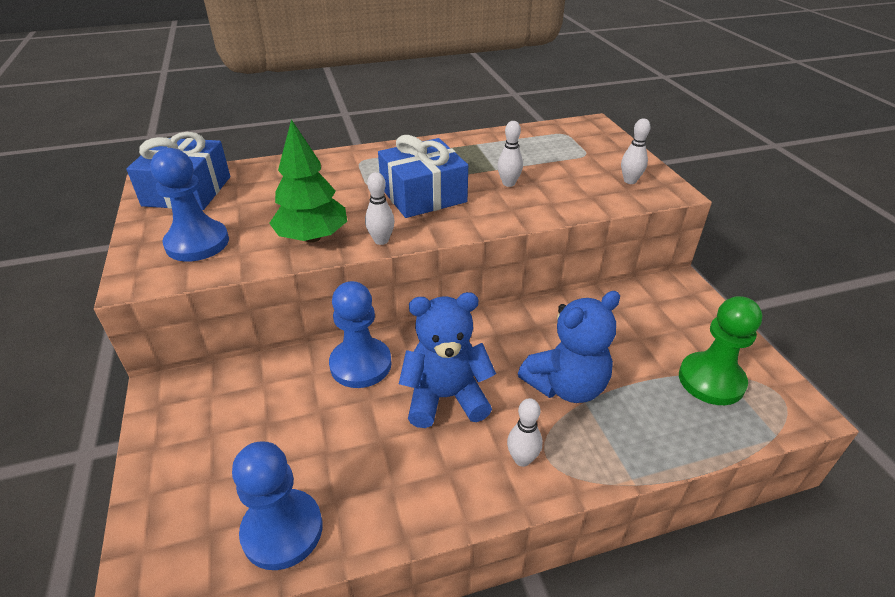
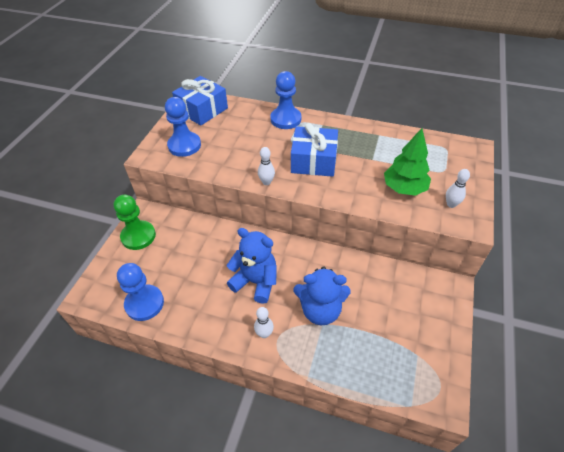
camera: 35 degrees right, 10 degrees up
green tree [269,119,347,243] -> green tree moved to [384,128,431,196]
blue pawn [329,281,392,388] -> blue pawn moved to [270,71,301,129]
white bowling pin [497,121,523,187] -> none
green pawn [679,296,762,405] -> green pawn moved to [114,195,156,250]

